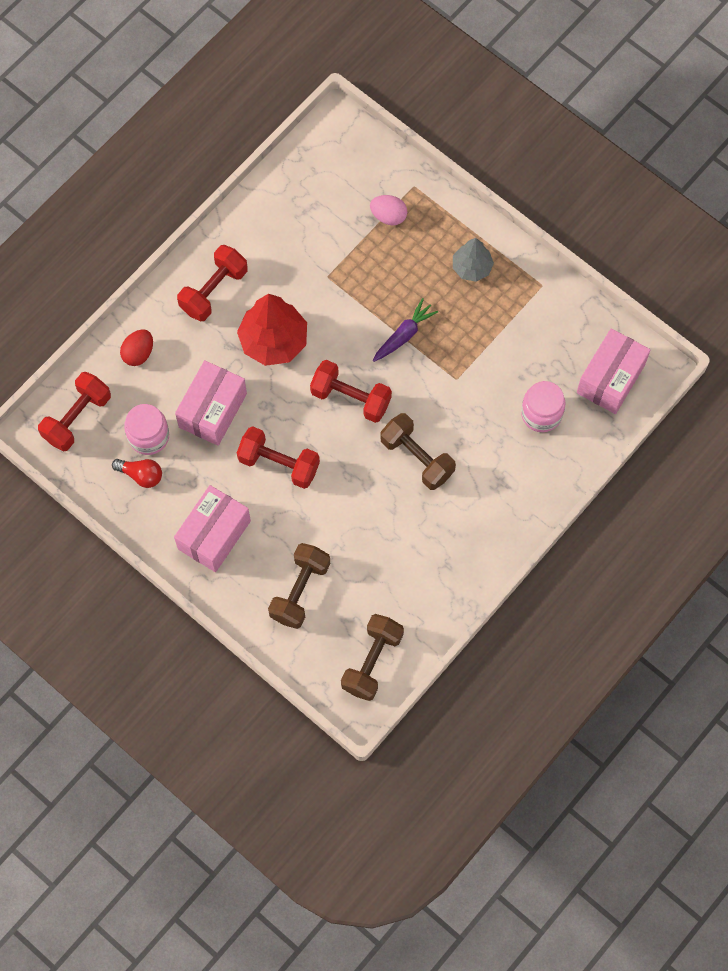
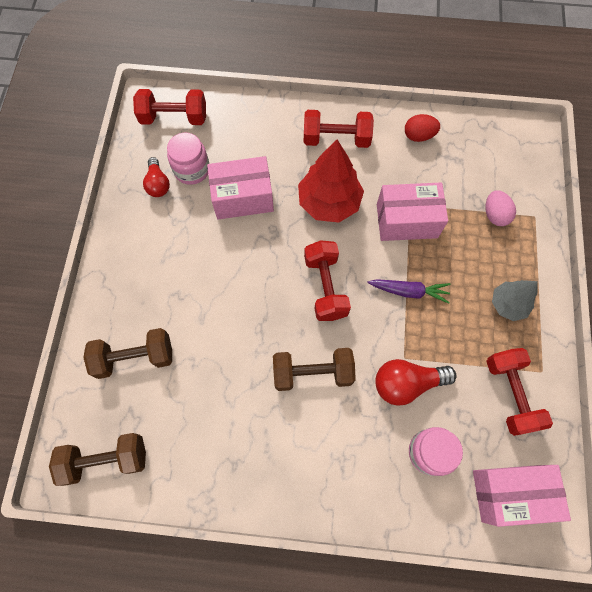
camera: 55 degrees right, 0 degrees up
red egg [120,329,153,366] -> red egg moved to [405,114,440,142]
pink box [174,485,251,572] -> pink box moved to [377,183,448,241]
red dumbbell [237,426,320,489] -> red dumbbell moved to [486,348,553,436]
brown dumbbell [380,413,456,490] -> brown dumbbell turned 75 degrees clockwise [273,348,356,391]
none -> red light bulb [375,359,457,406]

